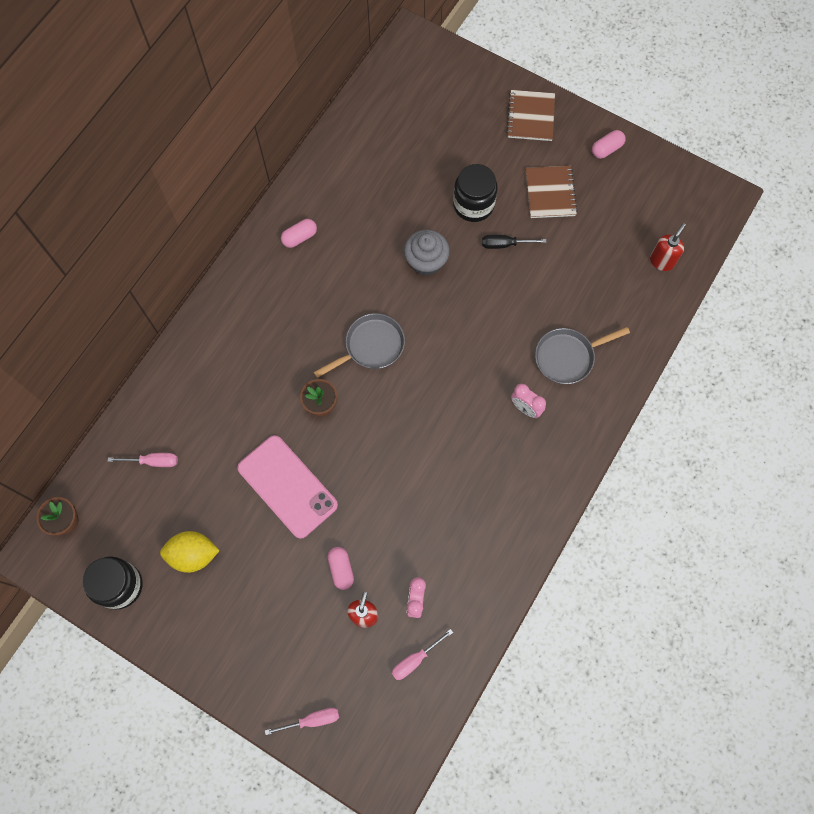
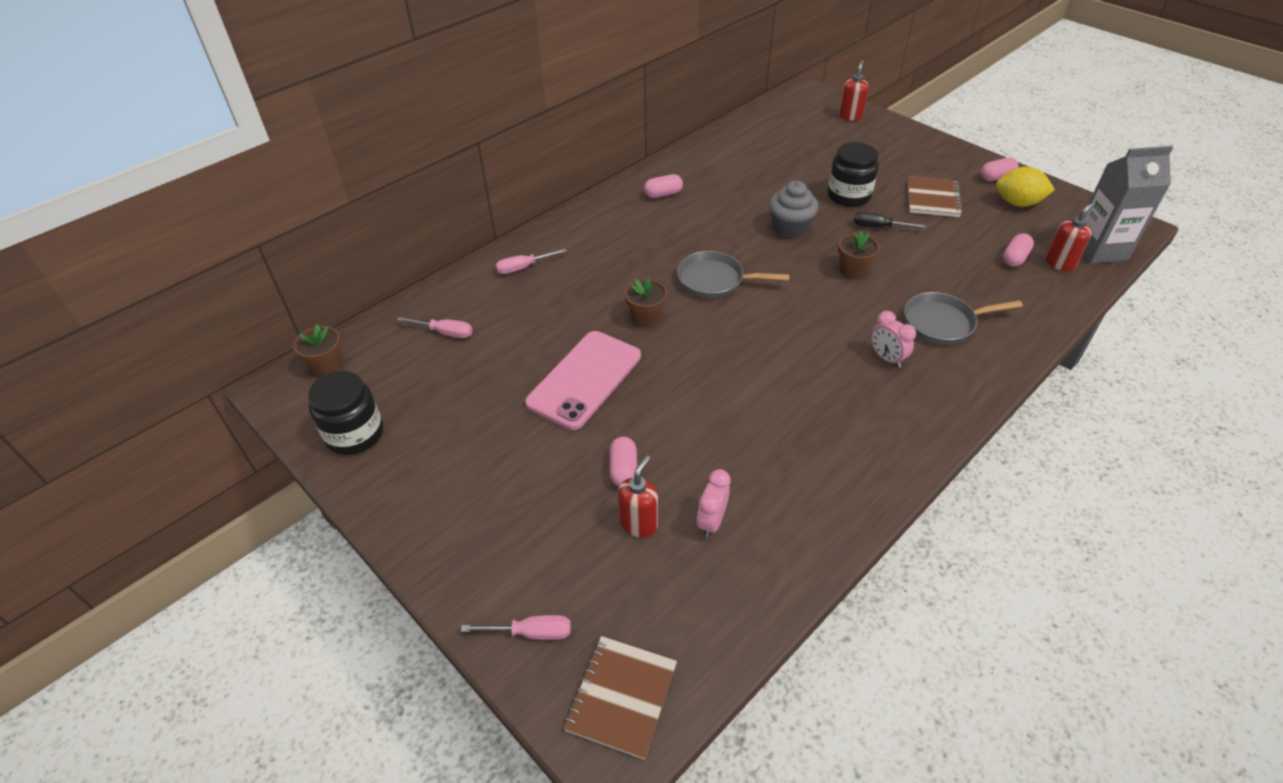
camera: 15 degrees right, 25 degrees down
yellow lemon [160,531,220,573] -> yellow lemon moved to [996,167,1055,207]
pink phone [237,435,338,539] -> pink phone turned 60 degrees clockwise [525,331,641,430]
grey pan [314,313,405,378] -> grey pan turned 150 degrees counterclockwise [677,251,790,298]
pink screwdriver [392,629,453,680] -> pink screwdriver moved to [496,249,567,274]
brown notebook [506,90,555,141] -> brown notebook moved to [564,636,677,760]
none -> brown flower pot [838,231,880,279]
none -> red soap dispenser [839,60,869,121]
none -> pink capsule [1003,233,1034,267]
none -> grey carton [1083,146,1173,263]

